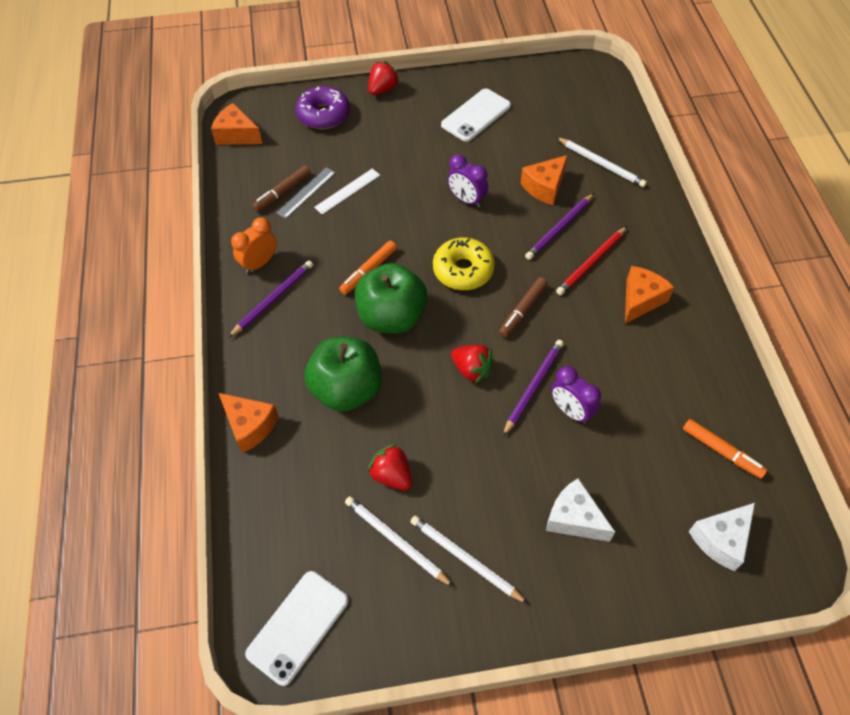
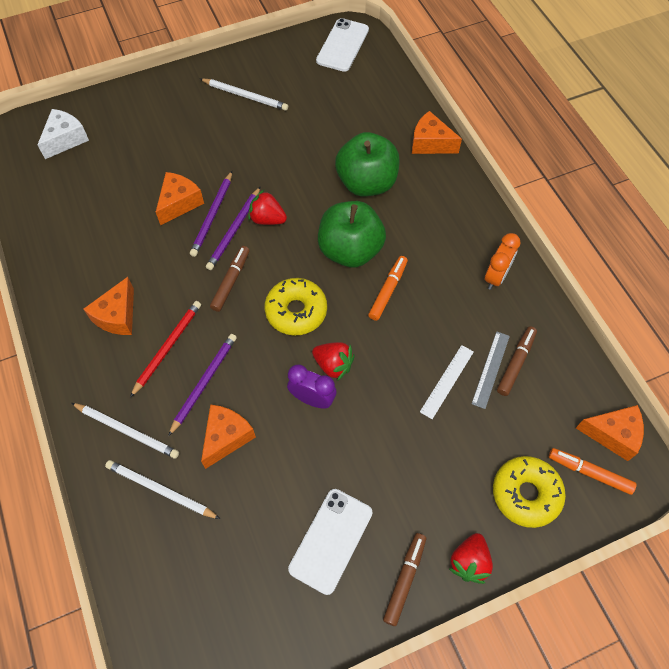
camera: 165 degrees right, 5 degrees up
purple pencil [228,261,313,338] -> purple pencil moved to [206,186,261,270]
purple donut [296,86,350,129] -> yellow donut [493,456,566,528]
white pencil [345,496,454,587] -> white pencil moved to [71,403,179,459]
red strawberry [367,443,412,490] -> red strawberry moved to [312,342,355,381]
white cheese [546,478,615,542] -> none
purple clock [551,366,601,424] -> orange cheese [156,172,204,226]
orange marker [683,419,767,479] -> orange marker moved to [549,448,636,495]
none -> brown marker [383,533,426,626]

